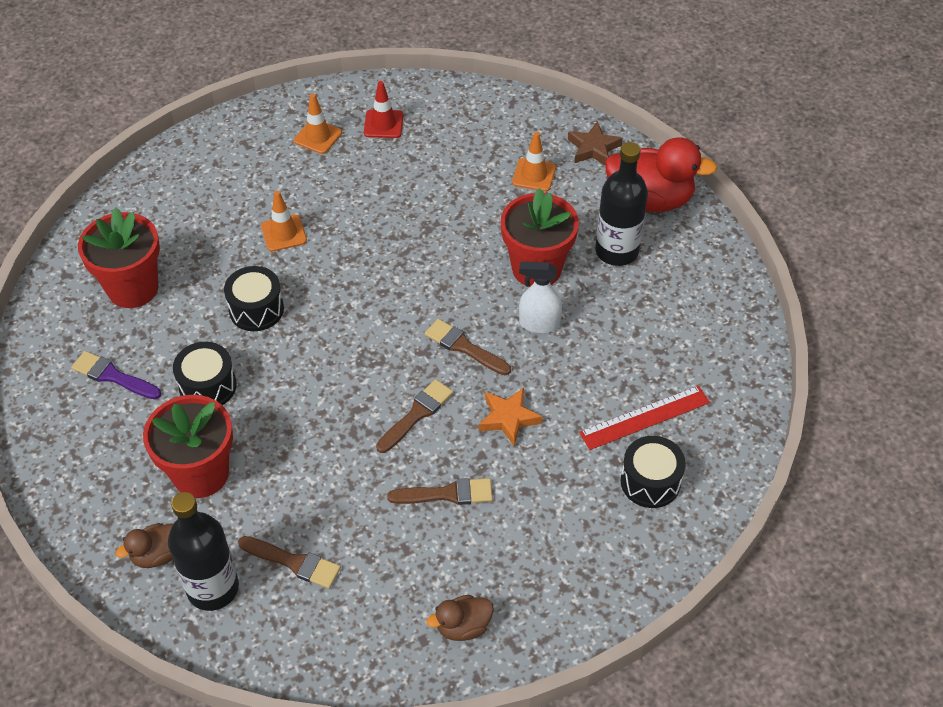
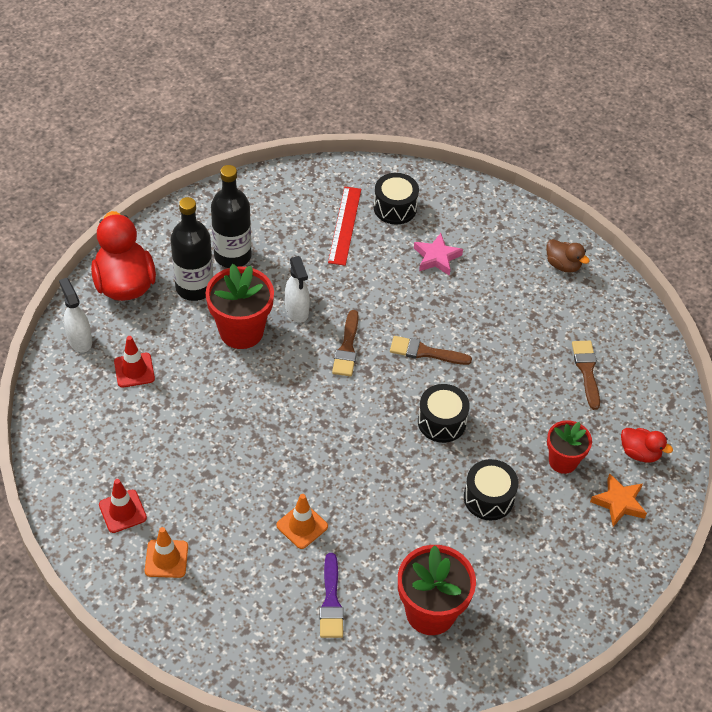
camera: 120 degrees left, 0 degrees up
purple brush [71,351,161,399] -> purple brush moved to [319,553,344,638]
brown duck [115,523,173,568] -> red duck [621,428,673,463]
red flower pot [143,395,233,498] -> red flower pot [547,420,592,474], size x0.63
black bottle [168,492,239,611] -> black bottle moved to [211,165,251,268]
black drum [224,266,284,331] -> black drum moved to [418,384,470,443]
brown brush [387,478,493,505] -> none
orange star [479,388,543,446] -> orange star moved to [590,473,647,527]
orange traffic cone [512,132,556,192] -> red traffic cone [114,336,155,388]
brown star [568,121,623,165] -> white spray bottle [59,278,92,352]
red ruler [579,386,710,450] -> red ruler turned 60 degrees clockwise [328,187,361,266]
none -> pink star [414,233,463,276]

